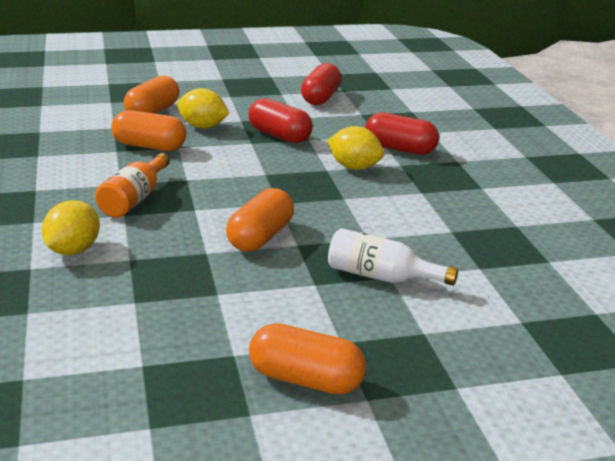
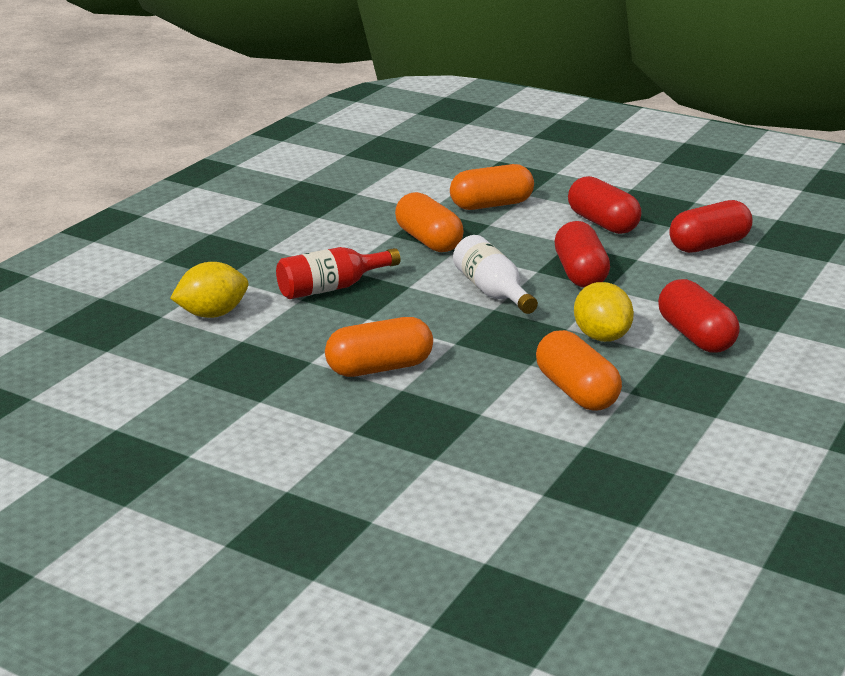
camera: 45 degrees right, 0 degrees up
orange bottle [95,153,170,218] -> red bottle [276,247,400,299]
yellow lemon [177,88,229,129] -> none
orange capsule [249,323,366,395] -> orange capsule moved to [536,330,622,411]
white bottle [328,228,458,286] -> white bottle moved to [453,235,538,314]
none -> red capsule [568,176,641,234]

